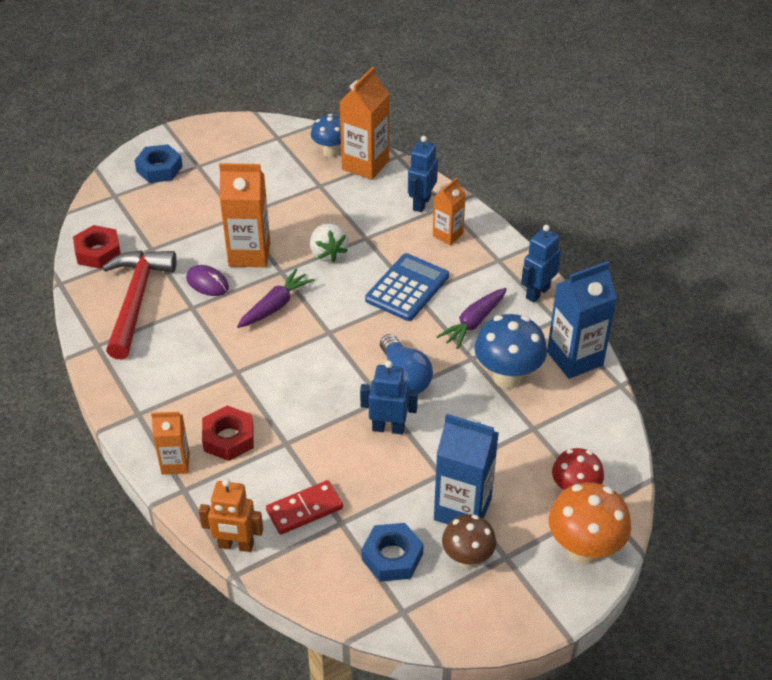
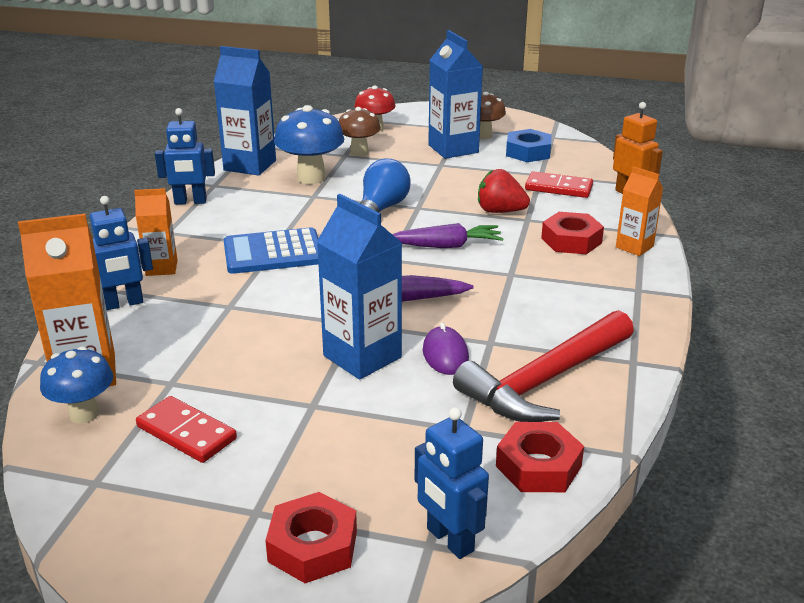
camera: 135 degrees left, 15 degrees down
blue nut [134,144,183,183] -> red nut [265,492,357,583]
orange carton [219,163,270,267] -> blue carton [317,194,402,380]
white strawberry [310,224,348,263] -> none
blue robot [360,361,418,434] -> blue robot moved to [415,407,489,559]
purple carrot [436,288,507,349] -> purple carrot moved to [392,223,504,248]
orange mushroom [549,482,631,564] -> none
none -> red domino [136,396,237,463]
none -> brown mushroom [339,107,381,156]
none -> red strawberry [478,169,530,213]

